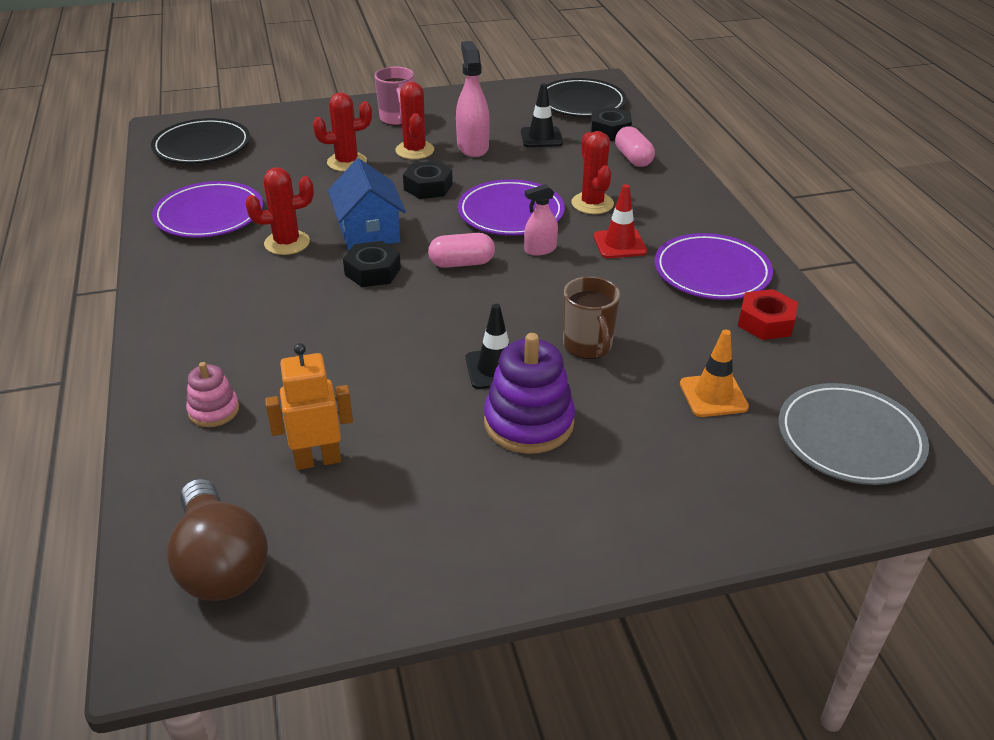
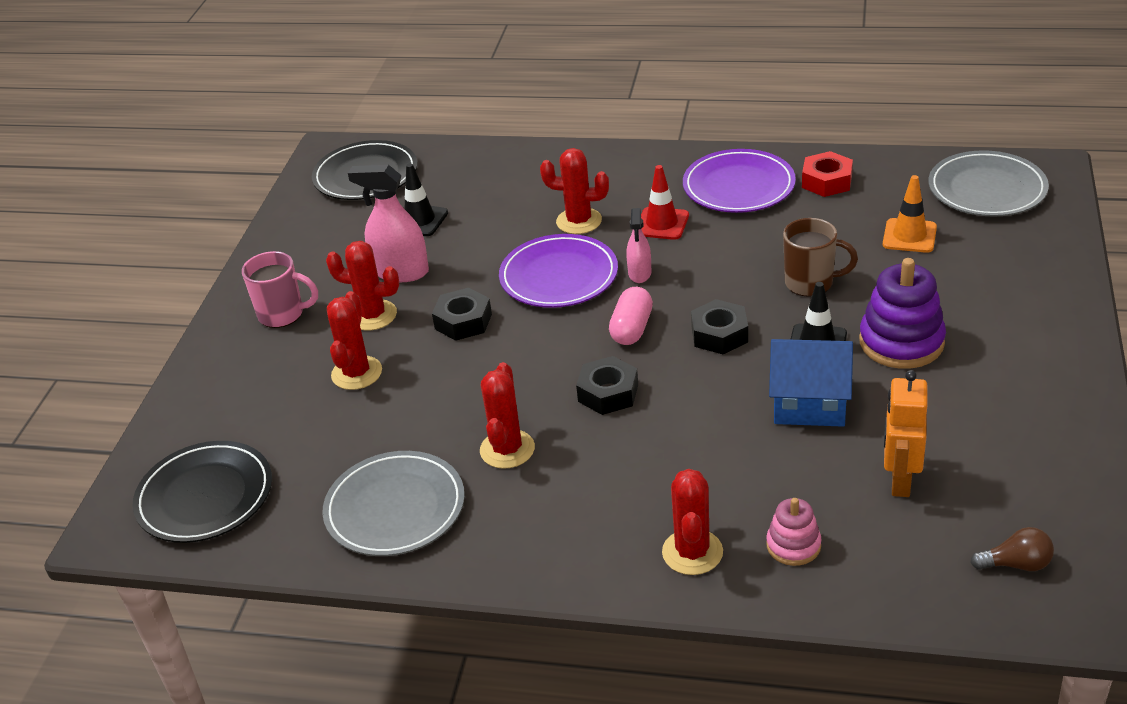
camera: 60 degrees left, 0 degrees up
purple plate [152,181,263,238] -> grey plate [322,451,465,556]
brown light bulb [167,478,268,601] -> brown light bulb [970,527,1054,571], size x0.50
blue house [328,158,406,250] -> blue house moved to [769,339,853,427]
black nut [591,107,632,141] -> black nut moved to [691,299,748,354]
pink capsule [615,126,655,167] -> none
none -> red cactus [662,469,723,575]

